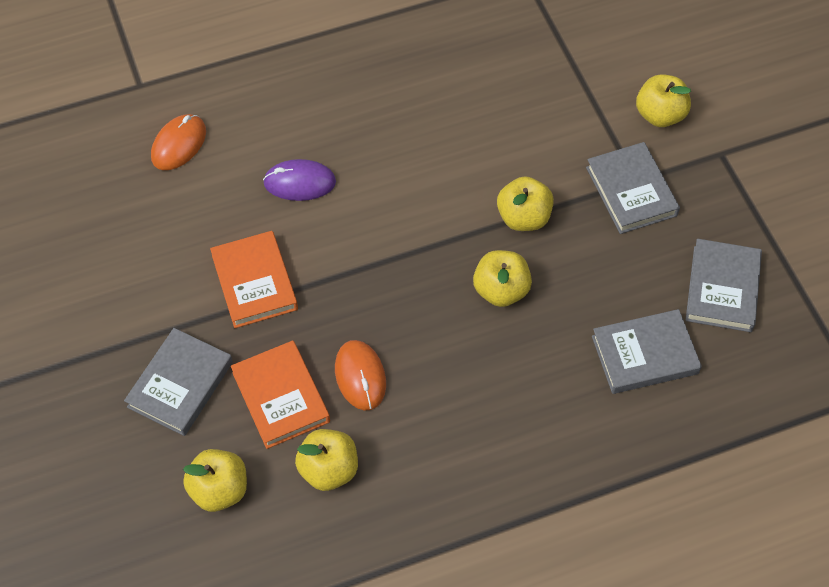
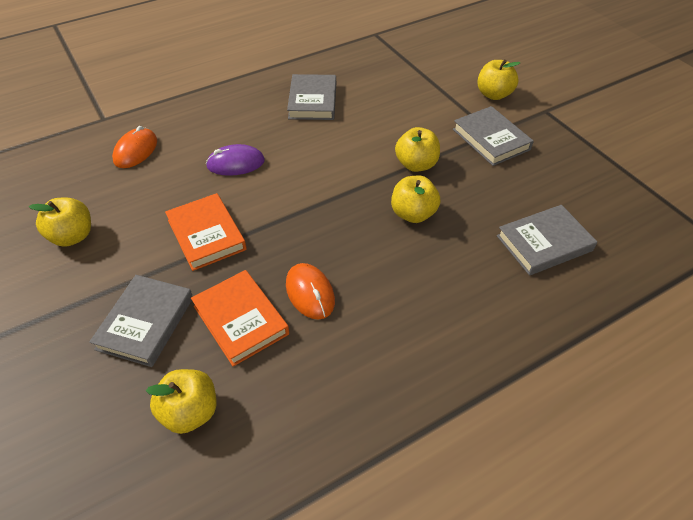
camera: 10 degrees left, 10 degrees down
yellow apple [295,429,358,491] -> yellow apple moved to [29,198,91,247]
grey book [686,239,762,332] -> grey book moved to [287,74,336,120]

